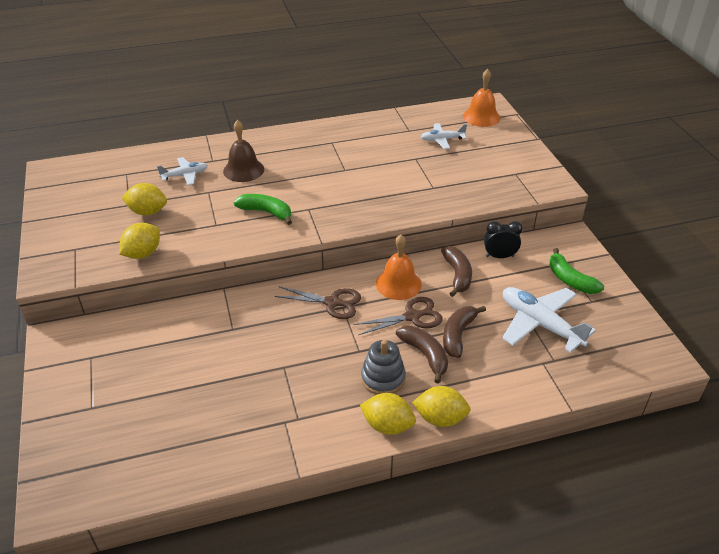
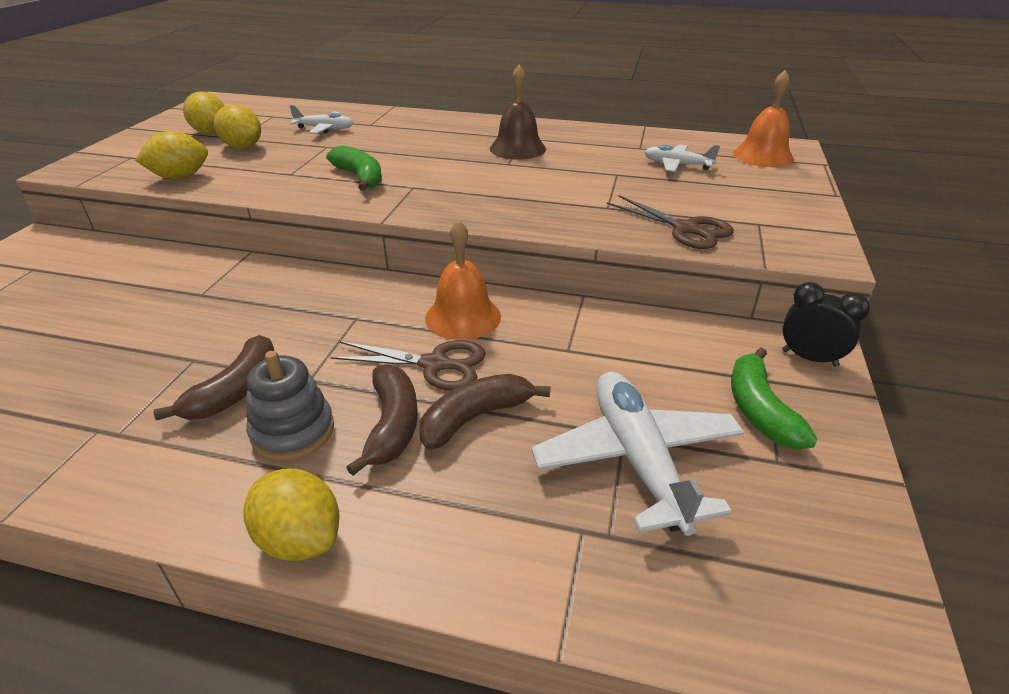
camera: 30 degrees right, 5 degrees down
brown bell [223,120,264,182] -> brown bell moved to [490,65,546,160]
brown scissors [274,286,361,319] -> brown scissors moved to [607,195,734,249]
yellow lemon [360,393,416,435] -> yellow lemon moved to [183,91,224,134]
brown banana [441,246,472,297] -> brown banana moved to [154,335,274,420]
black clock [484,221,523,258] -> black clock moved to [782,282,870,367]

